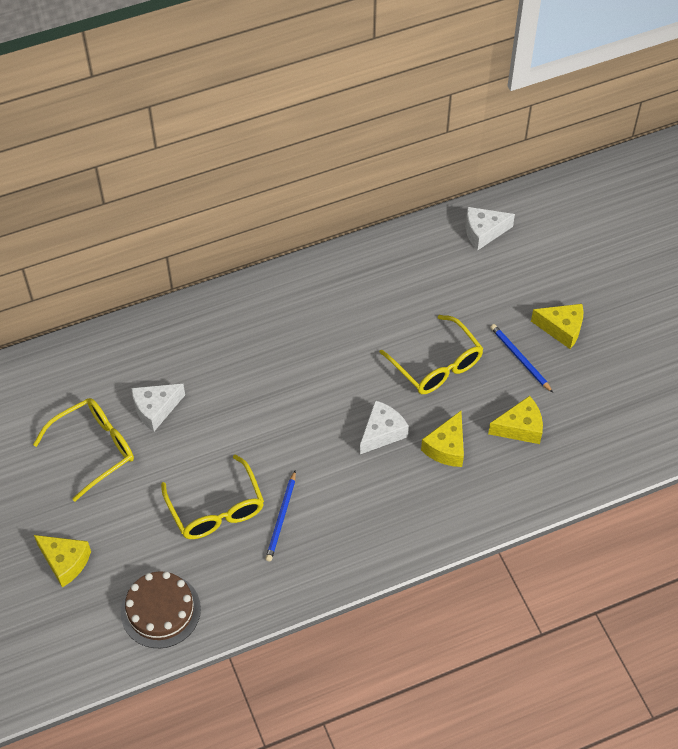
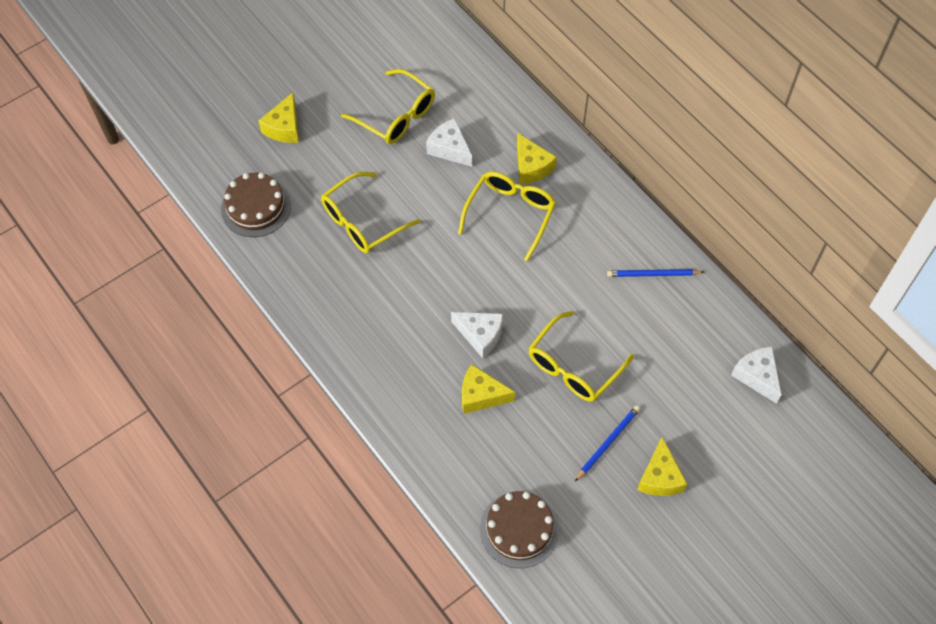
camera: 75 degrees right, 5 degrees up
blue pencil [265,470,296,562] -> blue pencil moved to [607,269,704,277]
yellow cheese [488,396,543,444] -> yellow cheese moved to [517,133,557,184]
none -> yellow glasses [458,171,556,261]
none -> brown cake [480,491,559,568]

